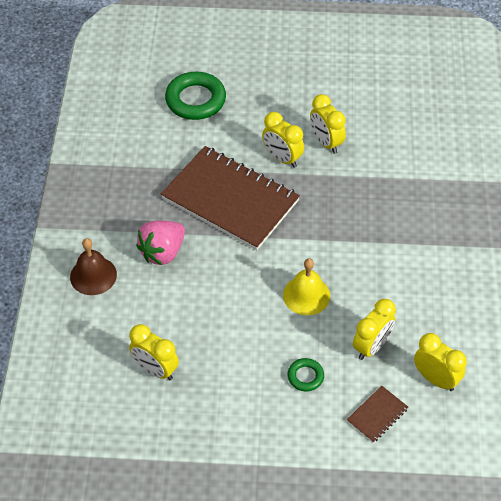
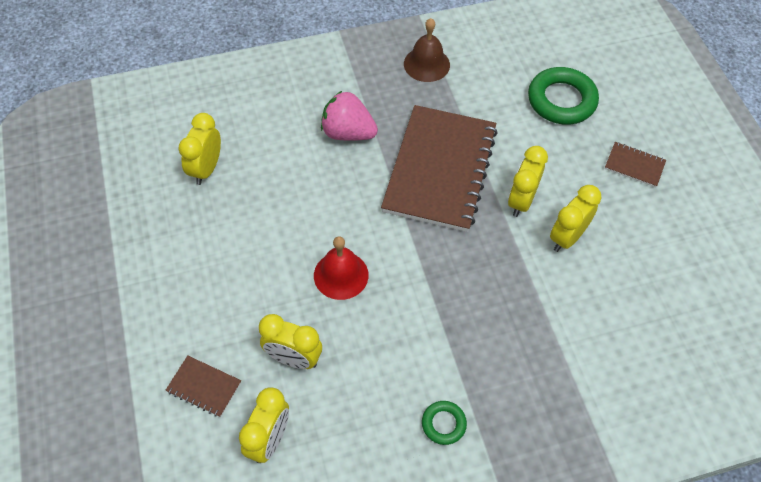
camera: 70 degrees right, 5 degrees up
brown bell [70,238,117,295] -> brown bell moved to [404,18,450,82]
yellow bell [283,258,330,315] -> red bell [314,236,369,300]
green ring [287,358,324,392] -> green ring moved to [422,401,467,445]
none -> brown notebook [605,142,666,187]

